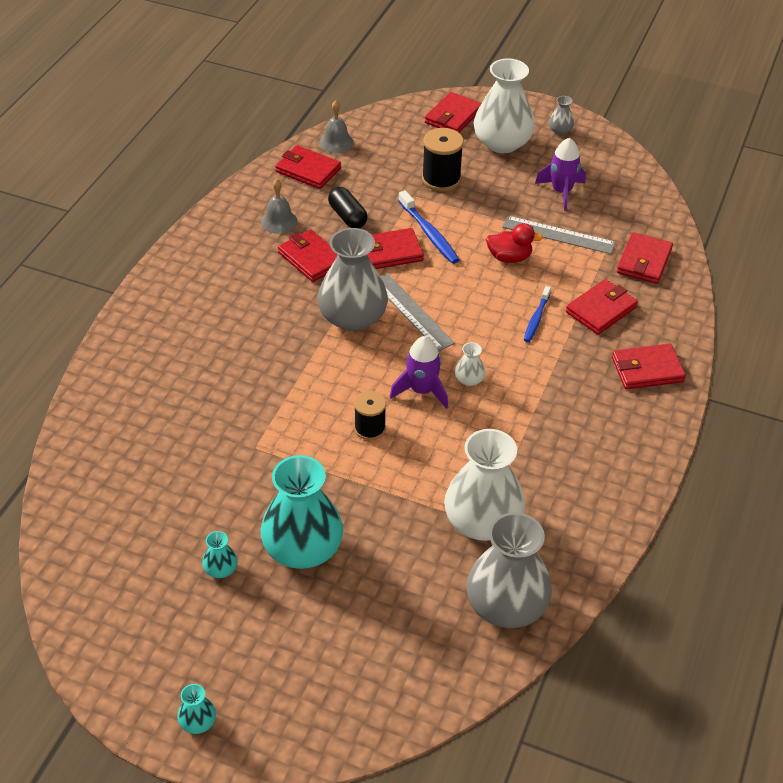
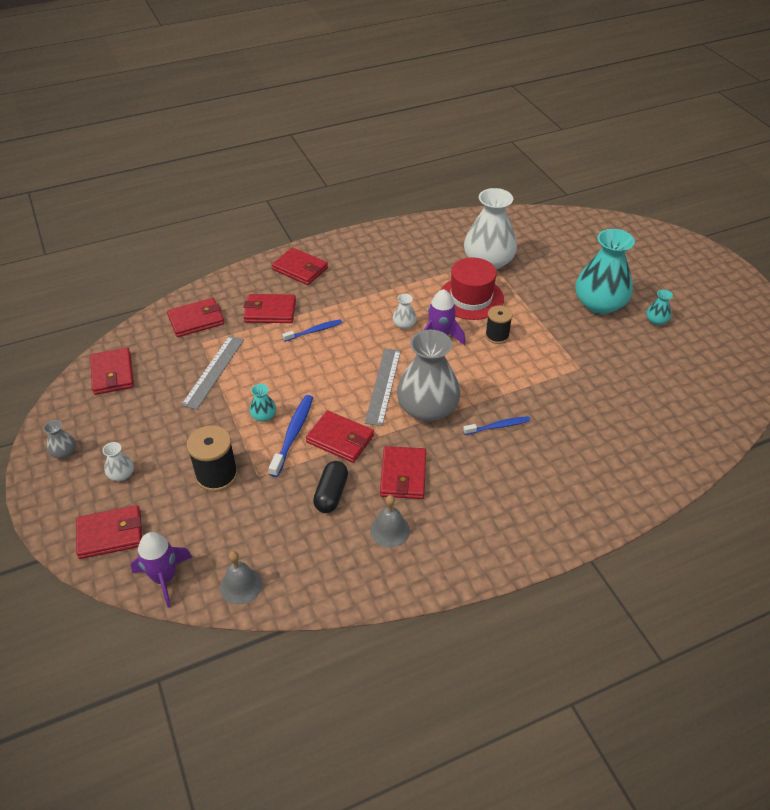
camera: 135 degrees left, 0 degrees up
turquoise vase [177,684,216,734] -> turquoise vase moved to [249,384,276,422]
red wallet [275,145,341,189] -> red wallet moved to [90,347,134,395]
grey vase [466,512,552,628] -> none
white vase [474,58,535,153] -> white vase [103,442,134,481], size x0.42
red duck [486,223,543,263] -> none
grey ruler [502,216,616,254] -> grey ruler turned 45 degrees clockwise [181,336,244,410]
purple rocket [535,138,586,211] -> purple rocket moved to [131,532,192,608]
none -> red hat [441,257,504,320]
none -> blue toothbrush [463,416,530,435]

